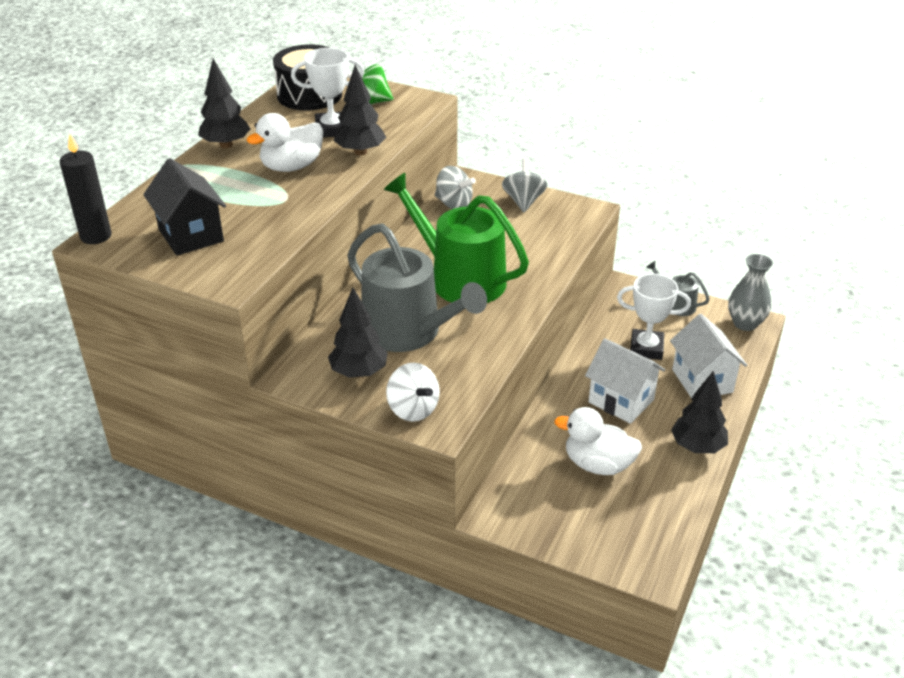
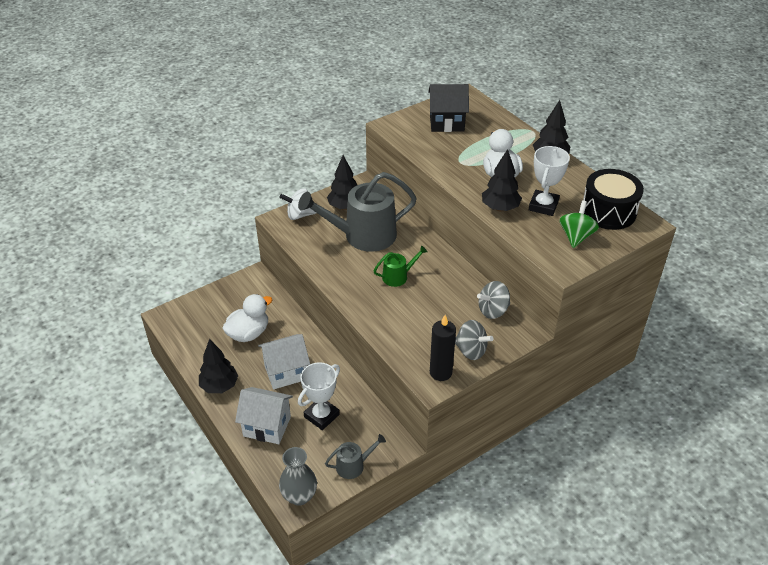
camera: 120 degrees right, 5 degrees up
black candle [60,134,112,244] -> black candle moved to [430,315,456,381]
green watering can [384,173,529,303] -> green watering can [374,245,427,287], size x0.46

